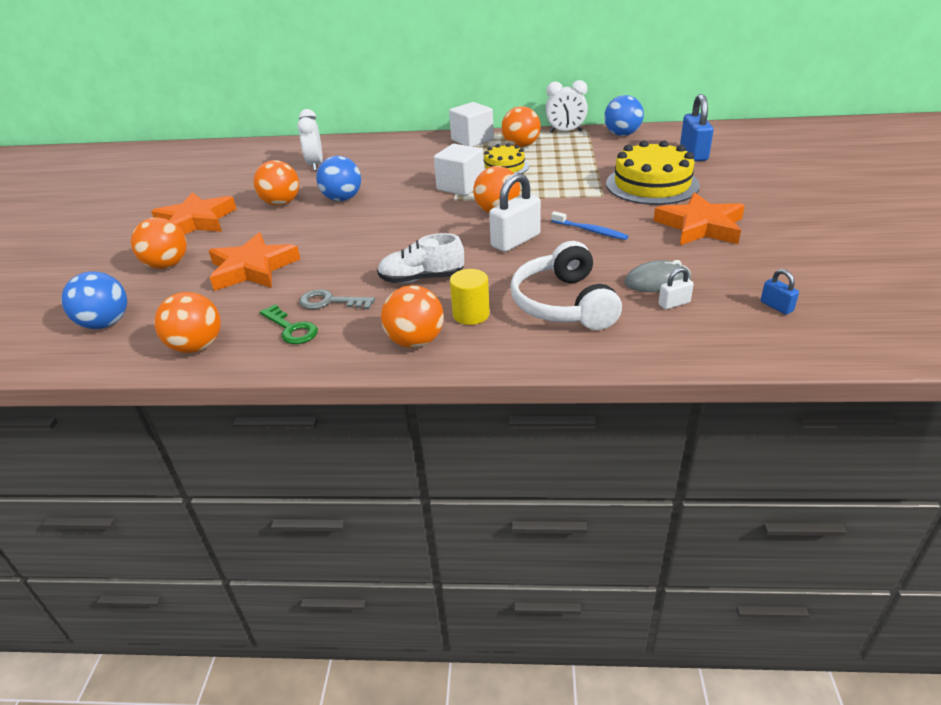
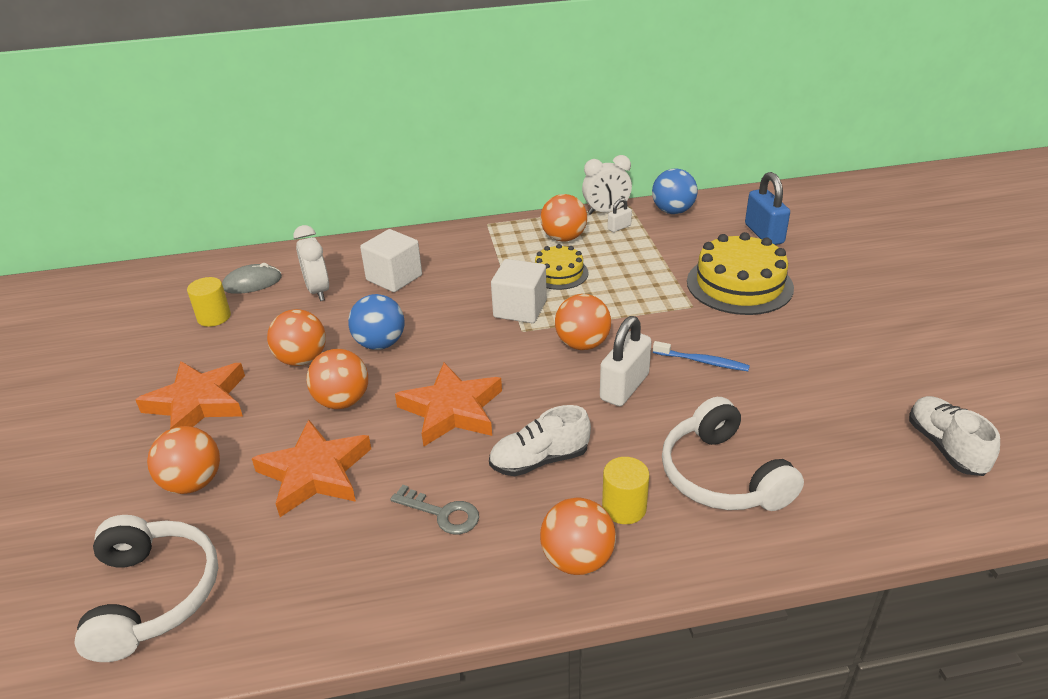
camera: 15 degrees left, 0 degrees up
blue ball [61,271,127,329] -> white headphones [74,515,219,662]
orange ball [154,292,221,353] -> orange ball moved to [306,349,368,409]
green key [260,304,318,344] -> none
grey key [299,289,375,310] -> grey key turned 150 degrees counterclockwise [390,485,479,534]
white cube [449,102,494,147] -> white cube moved to [360,229,422,292]
grey mouse [625,260,691,292] -> grey mouse moved to [222,263,282,294]
orange star [654,192,745,245] -> orange star moved to [395,363,502,446]
white padlock [658,267,694,309] -> white padlock moved to [608,198,632,232]
blue padlock [761,269,799,315] -> white shoe [909,396,1000,476]
none -> yellow cylinder [187,277,231,327]

